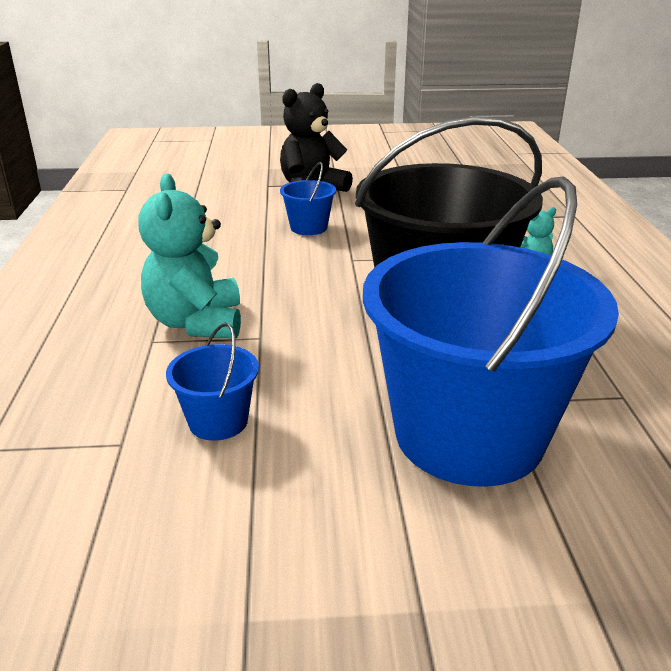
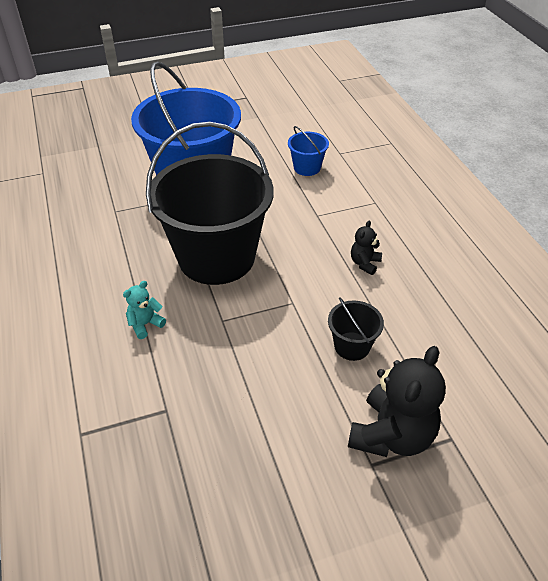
camera: 165 degrees right, 15 degrees up
turquoise teddy bear [138,174,241,339] -> none
blue bucket [280,162,336,235] -> black bucket [328,298,384,361]
none -> black teddy bear [351,220,382,275]

